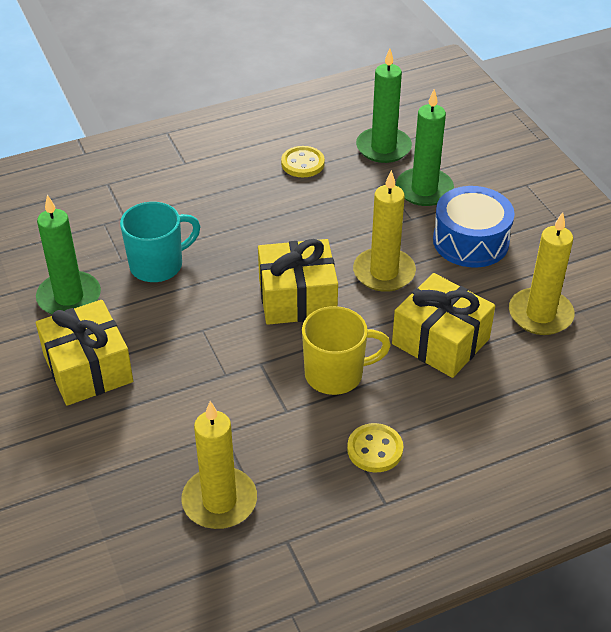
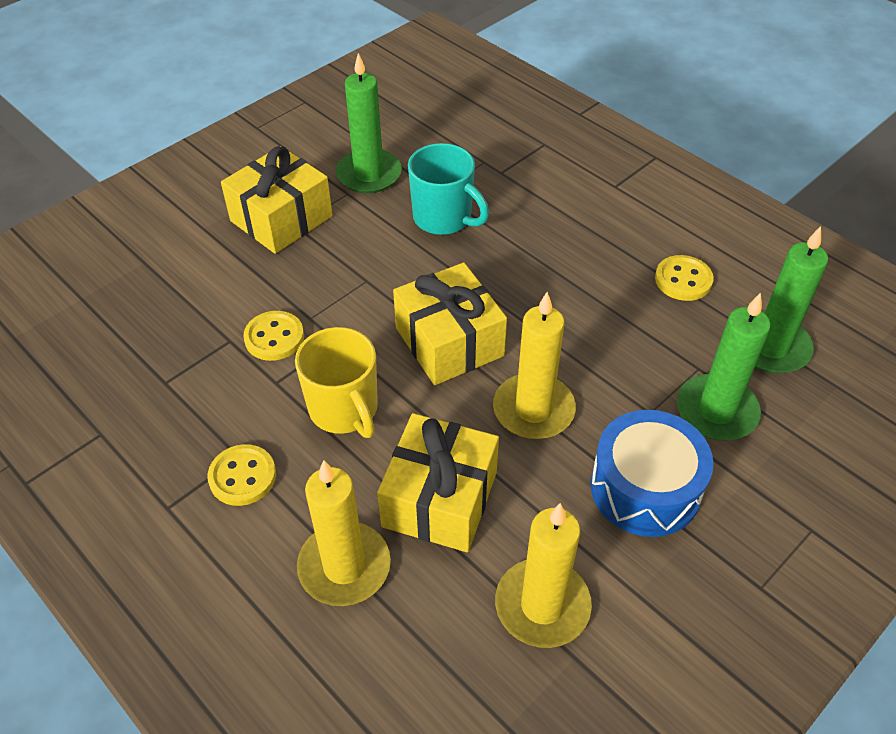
camera: 70 degrees right, 5 degrees up
yellow candle [181,401,257,529] -> yellow candle moved to [297,460,391,606]
none -> yellow button [243,311,304,361]

